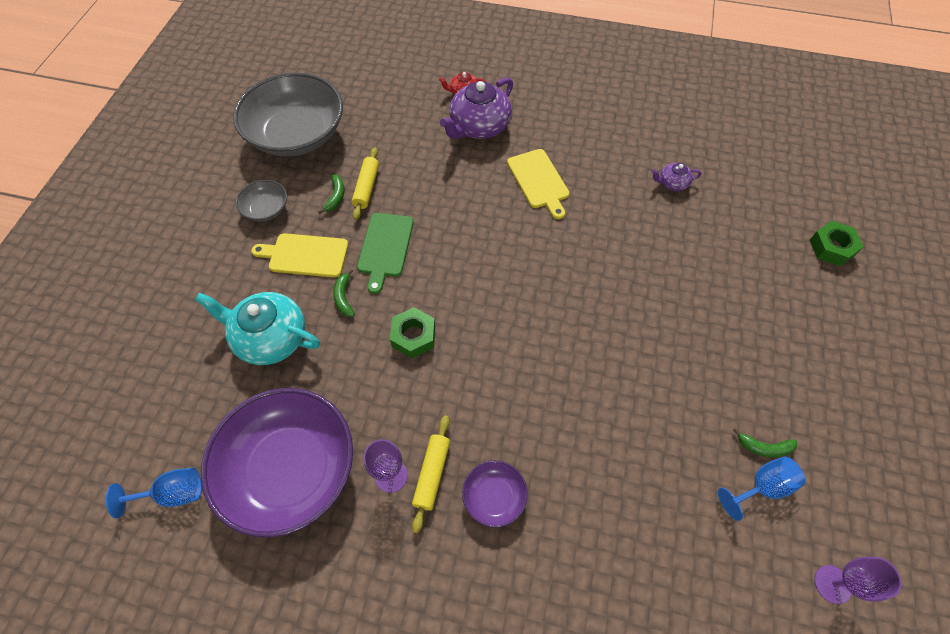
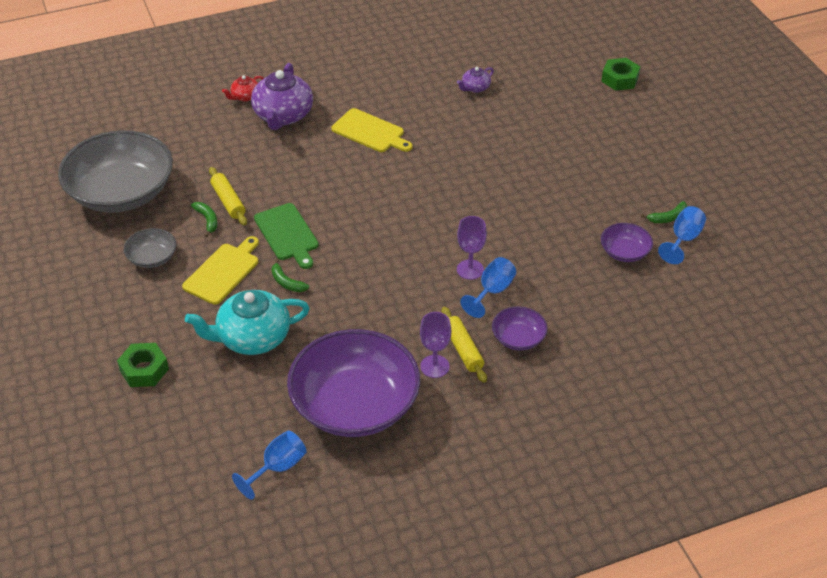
camera: 35 degrees left, 15 degrees down
yellow cutting board [251,233,348,278] -> yellow cutting board turned 150 degrees clockwise [182,236,259,305]
green nut [390,307,435,358] -> green nut moved to [117,343,169,387]
purple goblet [814,557,901,604] -> purple goblet moved to [457,216,487,280]
none -> blue goblet [460,257,516,318]
none -> purple bowl [601,223,653,262]

